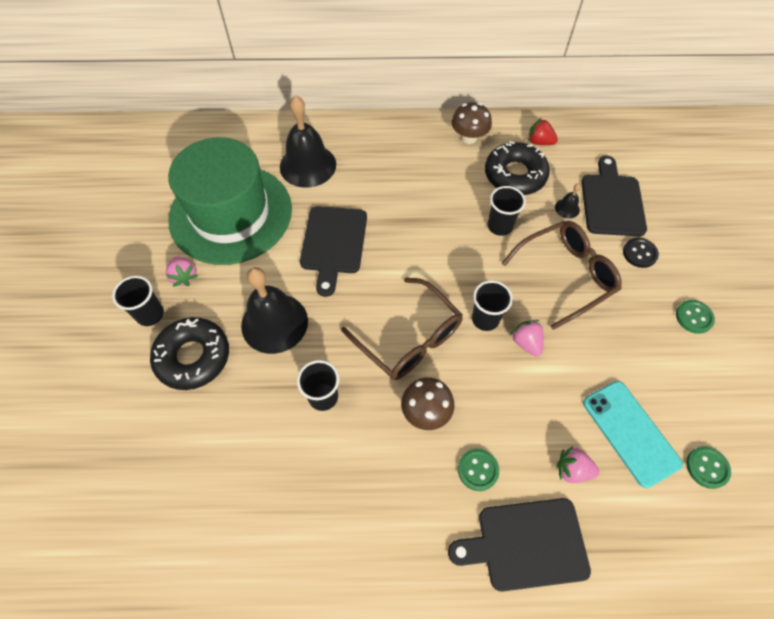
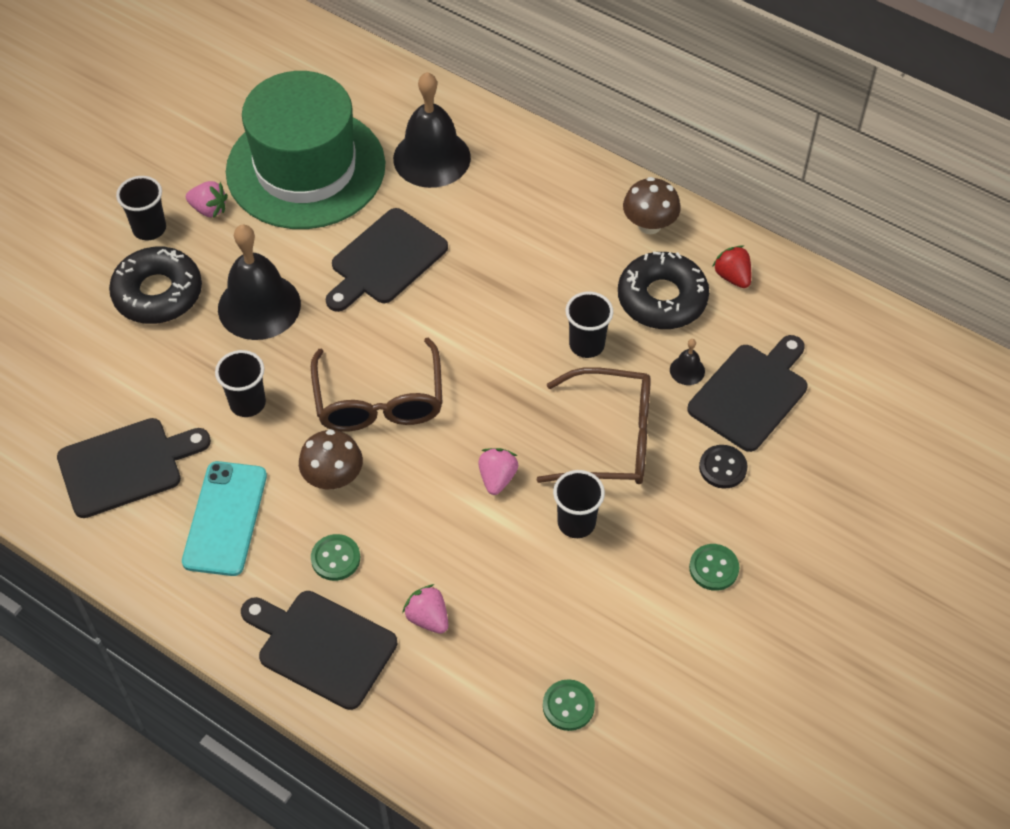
camera: 35 degrees right, 5 degrees down
pink strawberry [166,257,198,287] -> pink strawberry turned 75 degrees counterclockwise [186,181,228,218]
black cup [472,280,513,331] -> black cup moved to [553,470,605,538]
turquoise phone [583,381,683,488] -> turquoise phone moved to [182,461,267,576]
none -> black cutting board [57,418,211,518]

